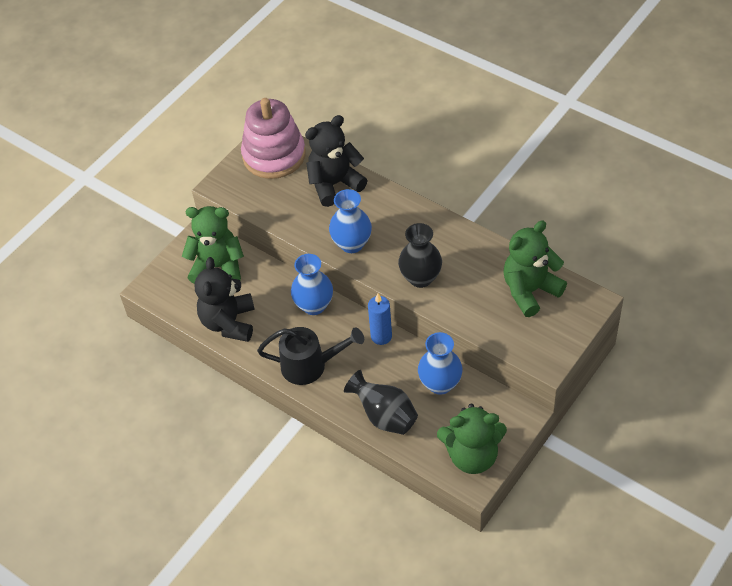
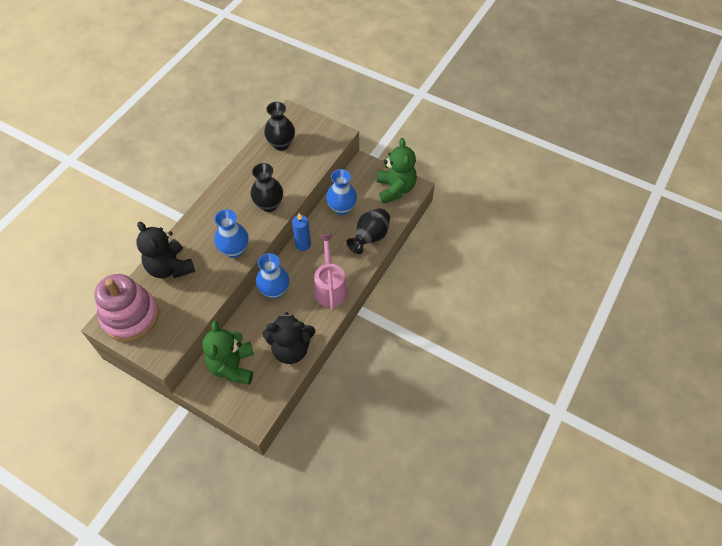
camera: 100 degrees left, 5 degrees up
black watering can [257,327,364,385] -> pink watering can [314,234,348,311]
green teddy bear [503,220,567,317] -> black vase [264,102,295,151]

